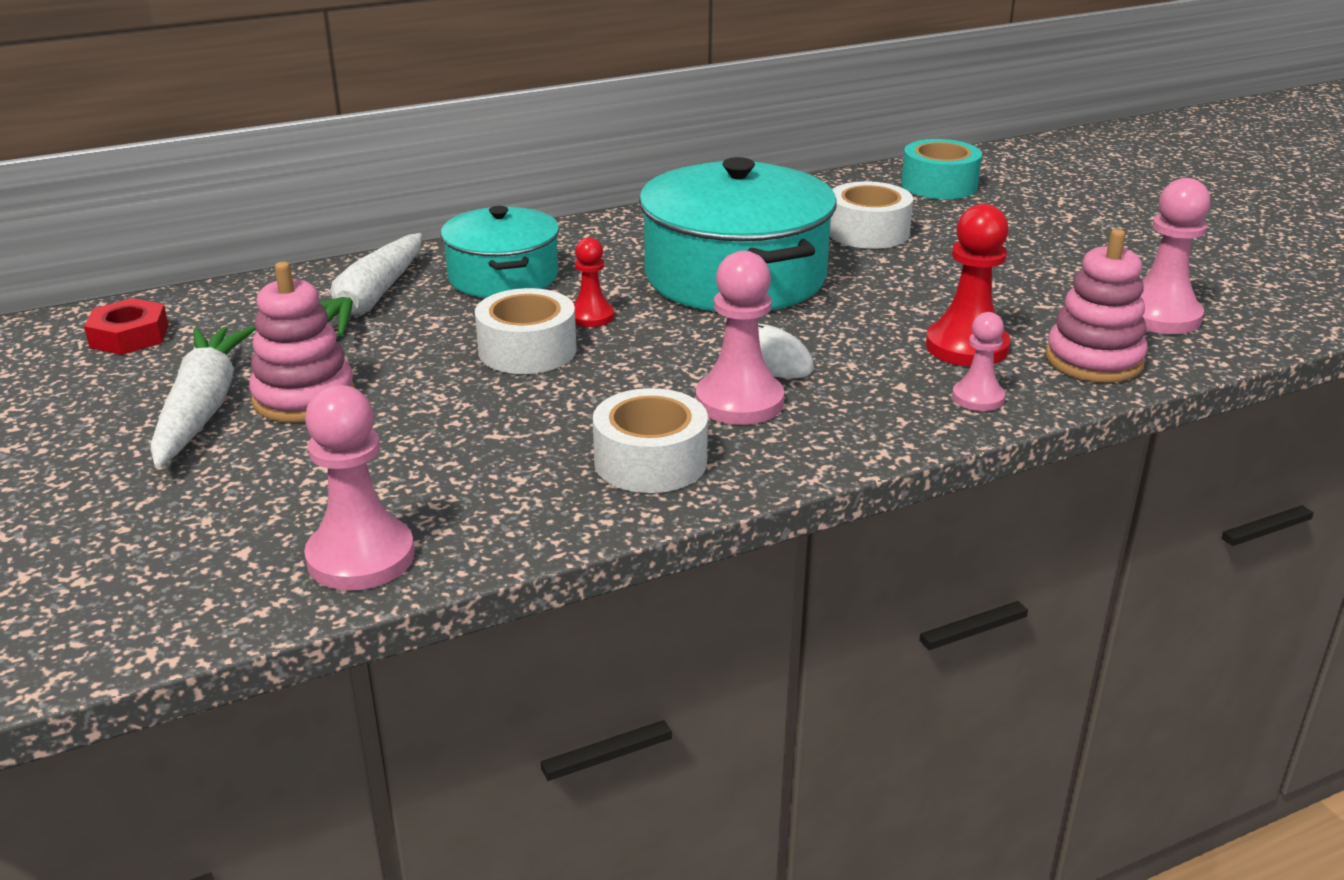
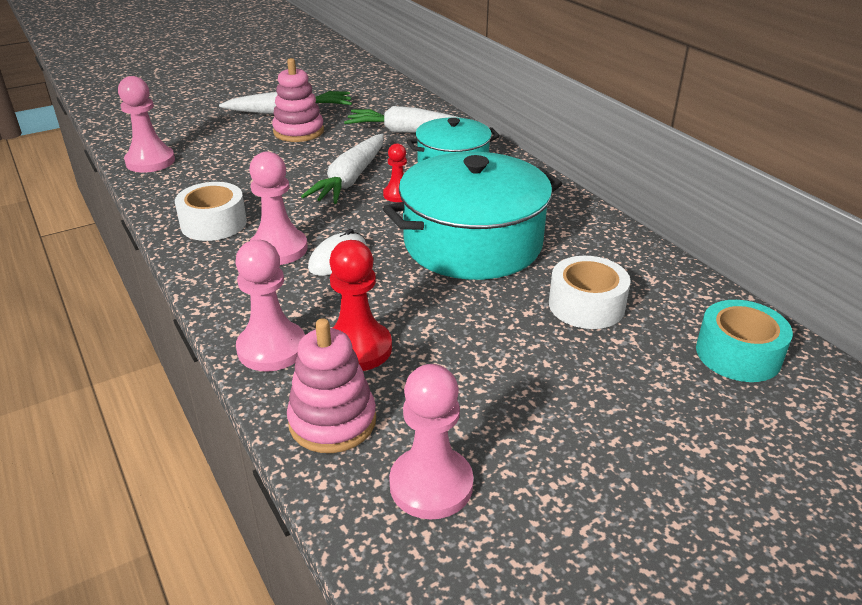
camera: 85 degrees right, 5 degrees up
red nut [84,298,169,355] -> none
white tape [475,288,577,374] -> white carrot [301,134,383,204]
pink pawn [952,312,1005,411] -> pink pawn [235,240,305,371], size x1.71

